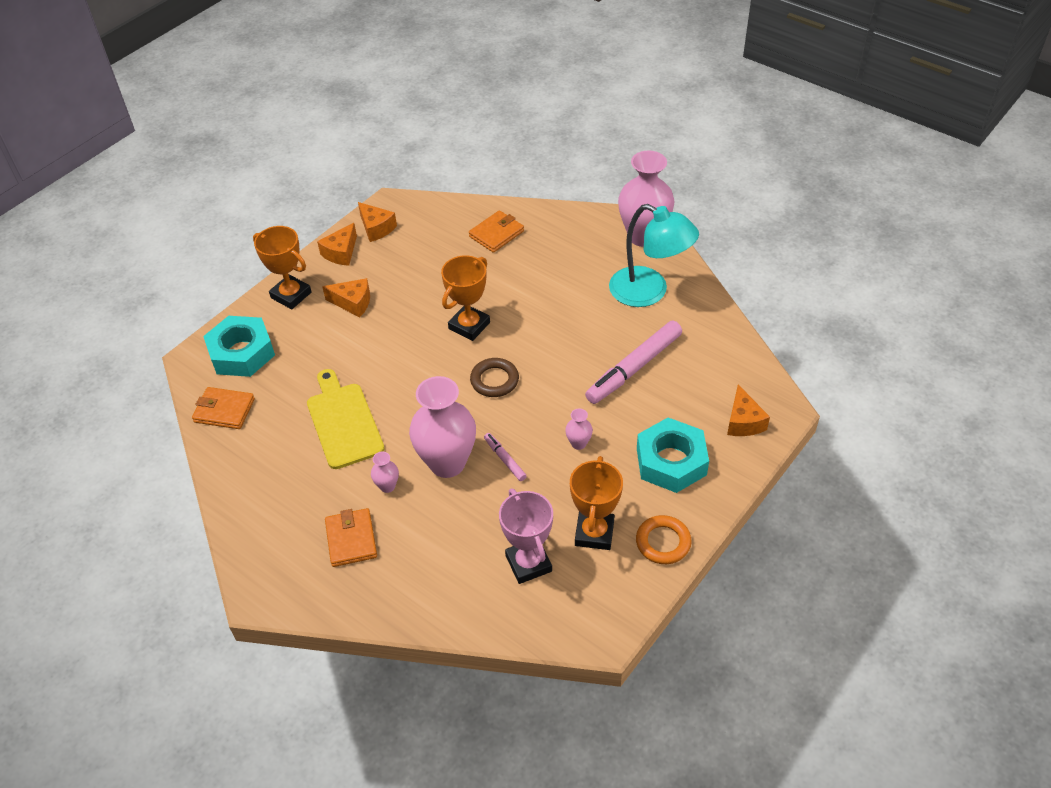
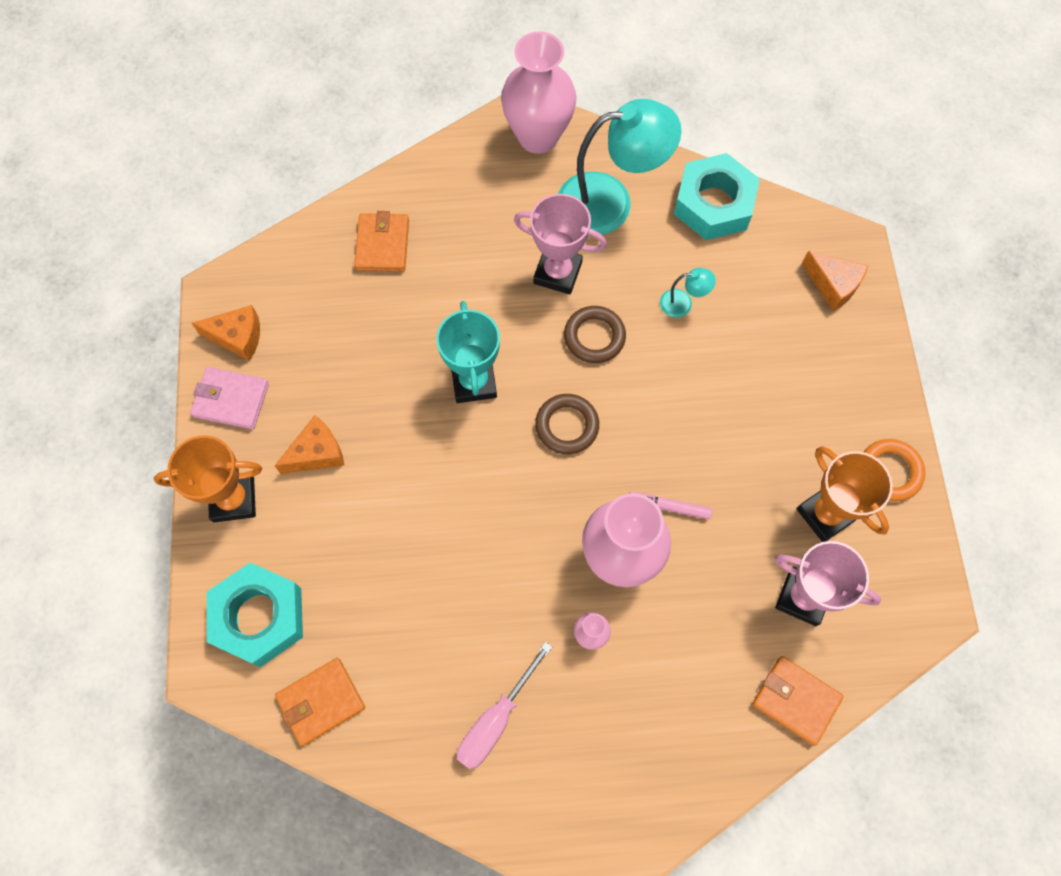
camera: 45 degrees left, 20 degrees up
yellow cutting board [307,369,385,469] -> none
orange cheese [317,223,357,266] -> pink wallet [190,367,269,430]
orange wallet [325,508,377,567] -> orange wallet moved to [752,656,844,746]
orange trophy [441,255,490,341] -> turquoise trophy [436,301,500,403]
pink vase [565,408,593,450] -> none
pink marker [585,321,682,404] -> turquoise lamp [660,268,716,318]
turquoise nut [637,418,709,493] -> turquoise nut moved to [674,153,760,240]
none -> pink screwdriver [457,642,552,769]
none -> pink trophy [514,194,607,294]
none -> brown ring [564,306,626,363]

